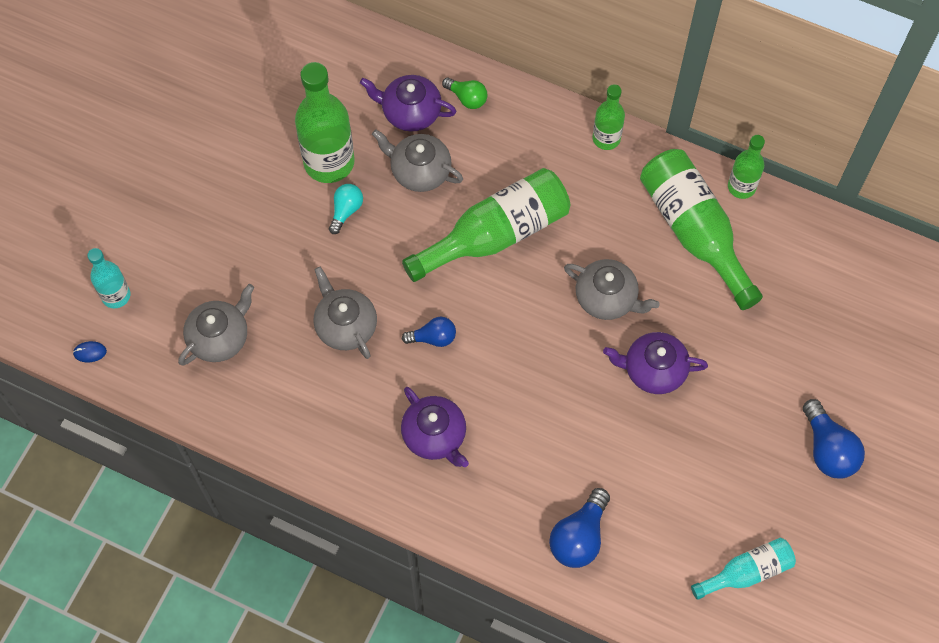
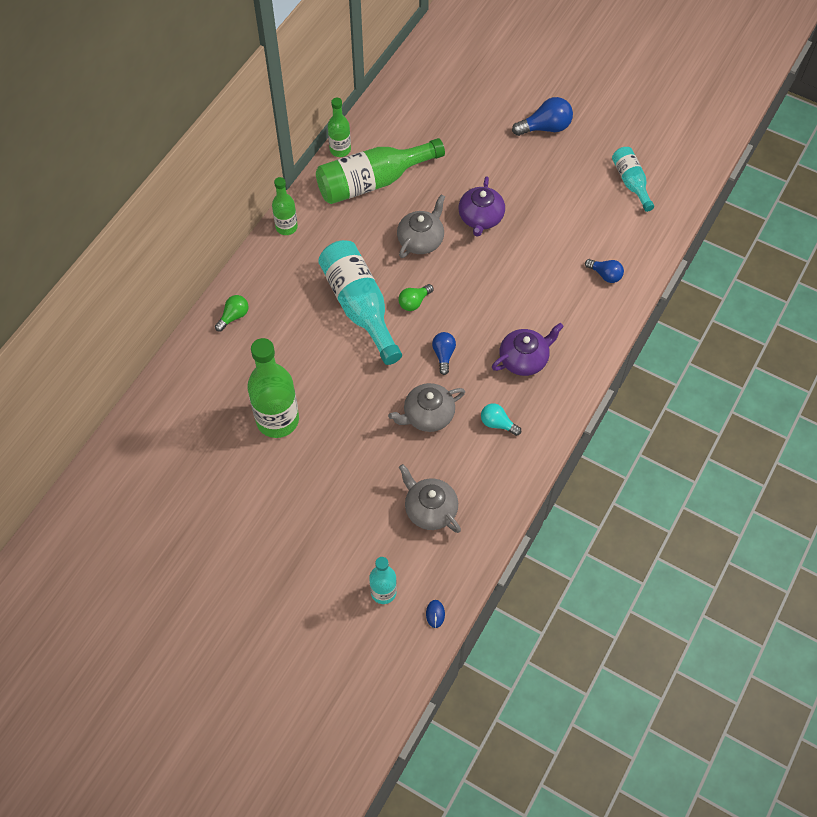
camera: 85 degrees left, 5 degrees down
turquoise light bulb [329,184,363,234] -> turquoise light bulb moved to [481,403,521,436]
purple teapot [360,75,456,132] -> none
grey teapot [372,129,463,192] -> none
green bottle [402,168,570,282] -> turquoise bottle [318,240,402,365]
blue light bulb [549,488,610,568] -> blue light bulb [585,259,624,283], size x0.63
none -> green light bulb [398,284,434,311]

